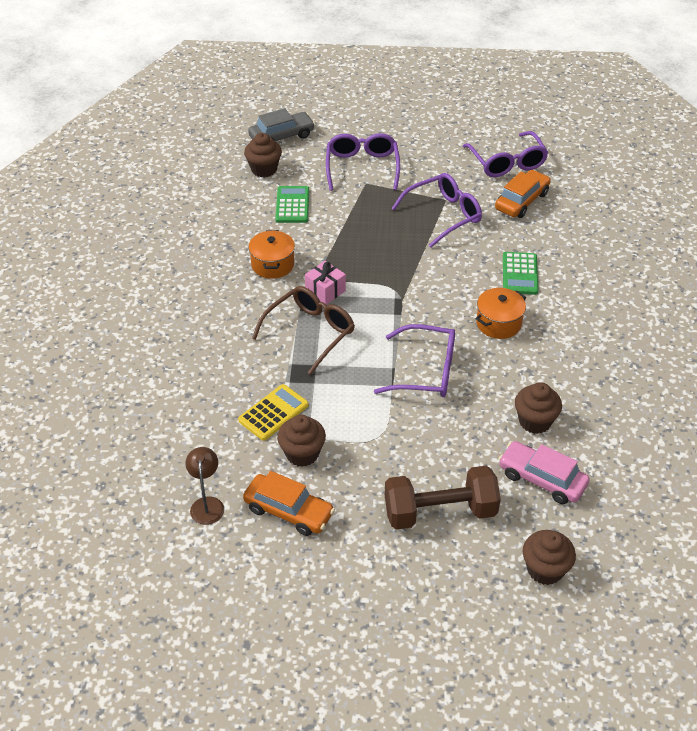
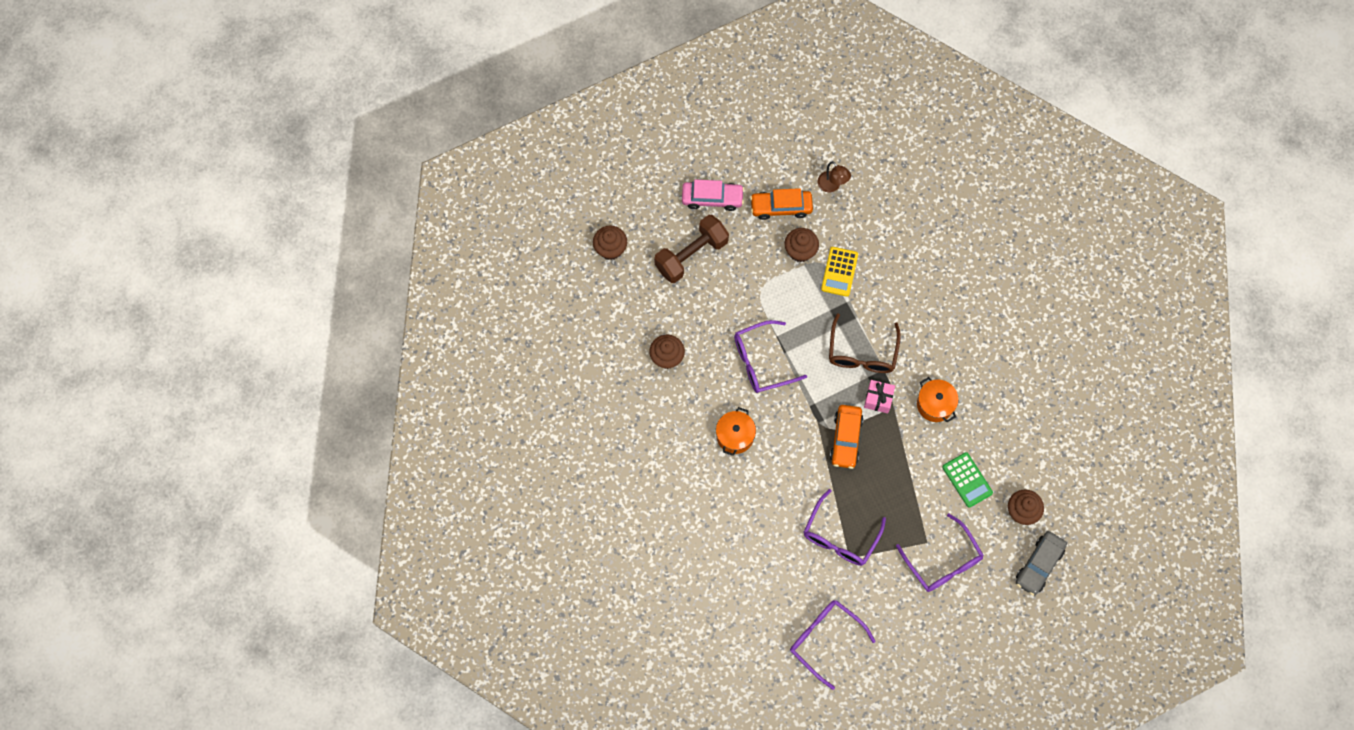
camera: 150 degrees right, 25 degrees up
orange car [495,170,551,218] -> orange car moved to [830,405,863,469]
pink car [499,441,590,504] -> pink car moved to [682,180,744,211]
green calculator [503,252,539,295] -> none

